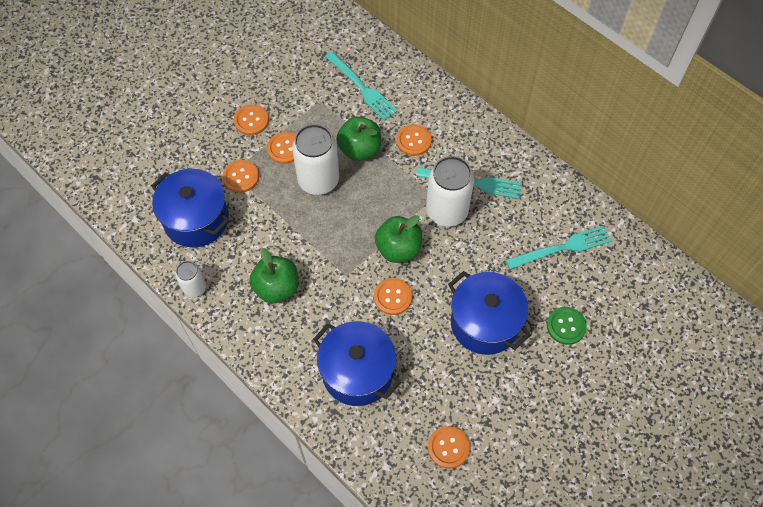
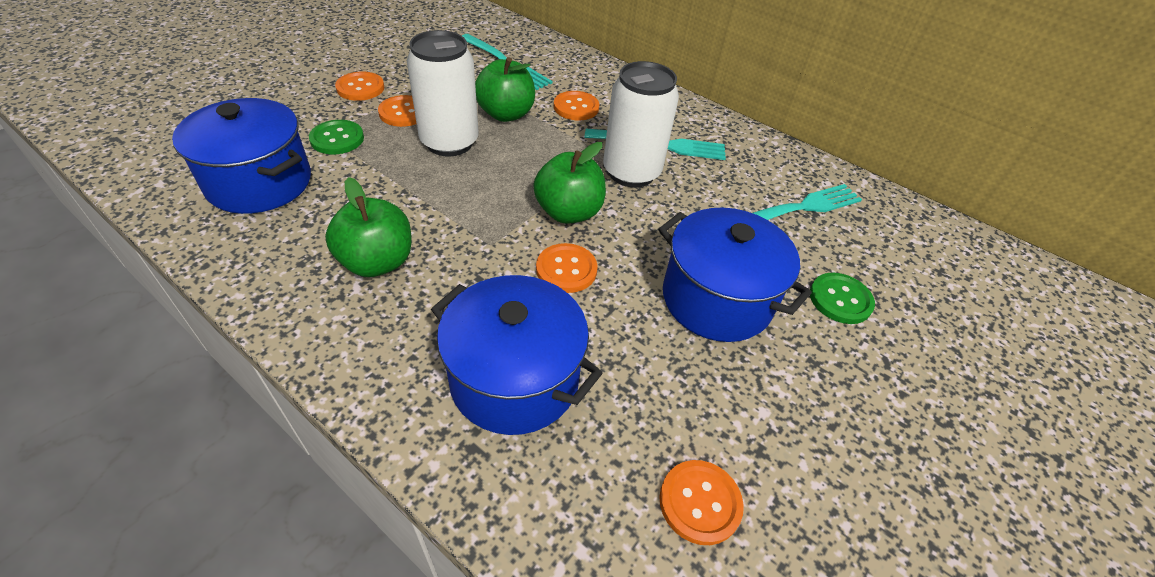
camera: 10 degrees left, 15 degrees down
white can [175,261,206,297] -> none
orange button [222,160,259,193] -> green button [309,120,364,154]

